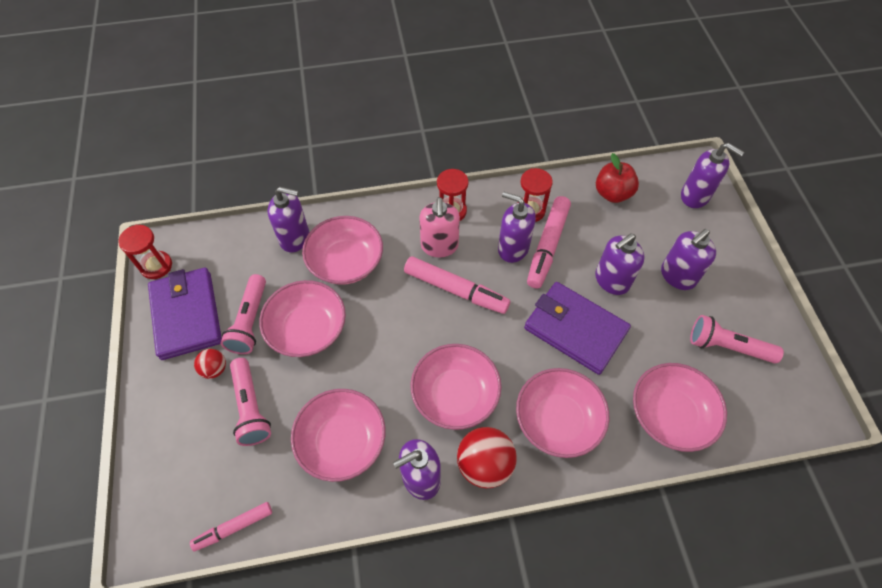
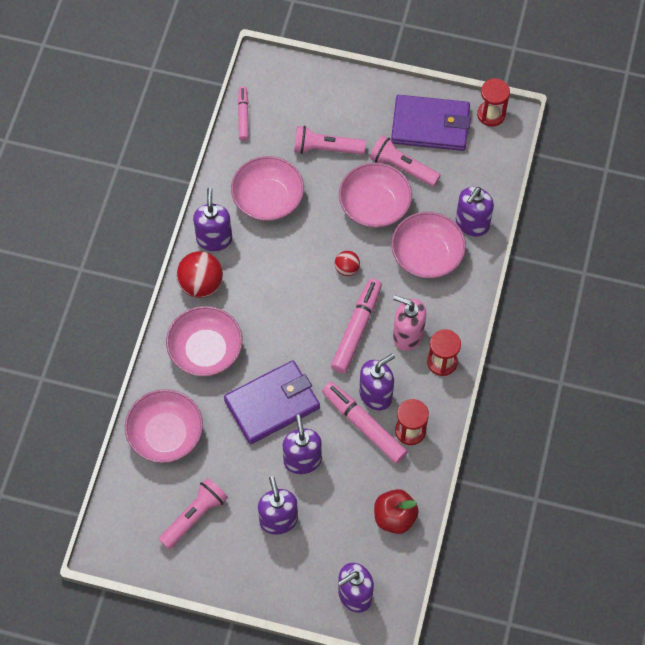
camera: 115 degrees right, 5 degrees up
red ball [194,349,226,379] -> red ball moved to [335,251,360,276]
pink marker [404,256,510,314] -> pink marker turned 150 degrees clockwise [331,278,382,374]
pink bowl [410,344,501,430] -> none

